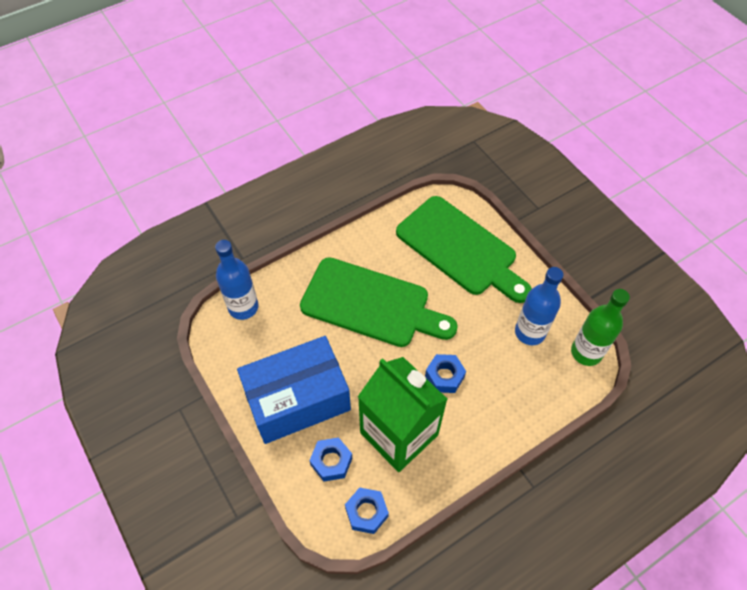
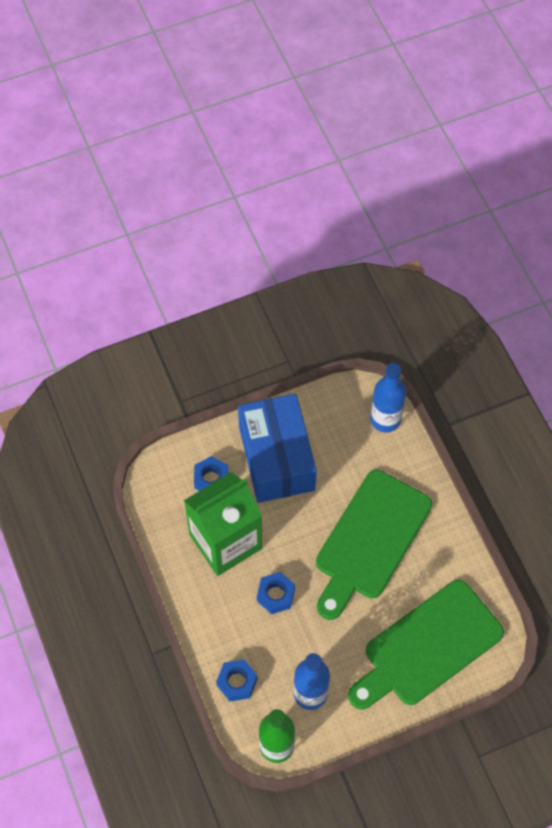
camera: 100 degrees right, 5 degrees up
blue nut [345,487,389,534] -> blue nut moved to [216,659,257,701]

